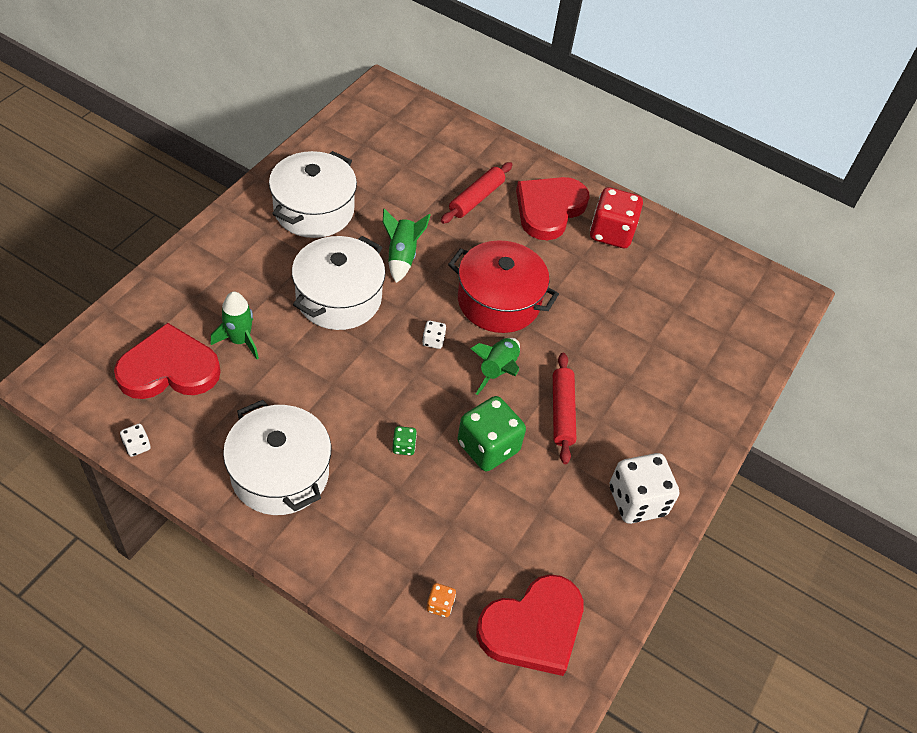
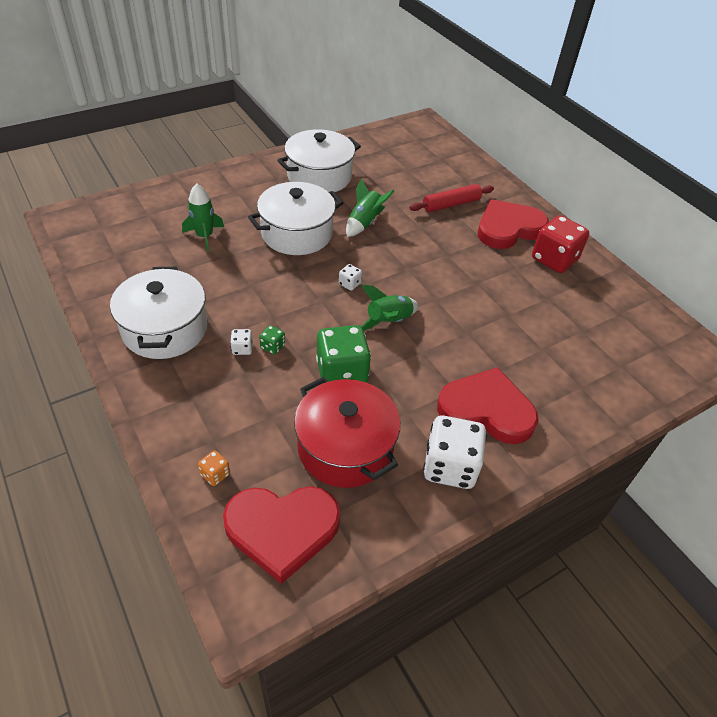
camera: 30 degrees right, 5 degrees down
red heart [114,323,221,399] -> red heart moved to [437,367,538,444]
white dice [120,424,151,457] -> white dice moved to [230,329,253,355]
red pot [448,240,559,333] -> red pot moved to [294,377,400,488]
red rolling pin [553,353,576,464] -> none

